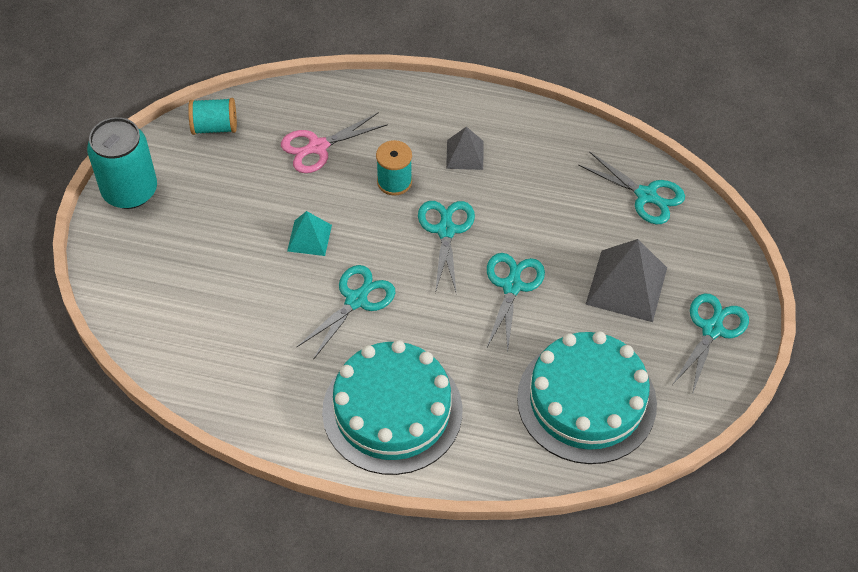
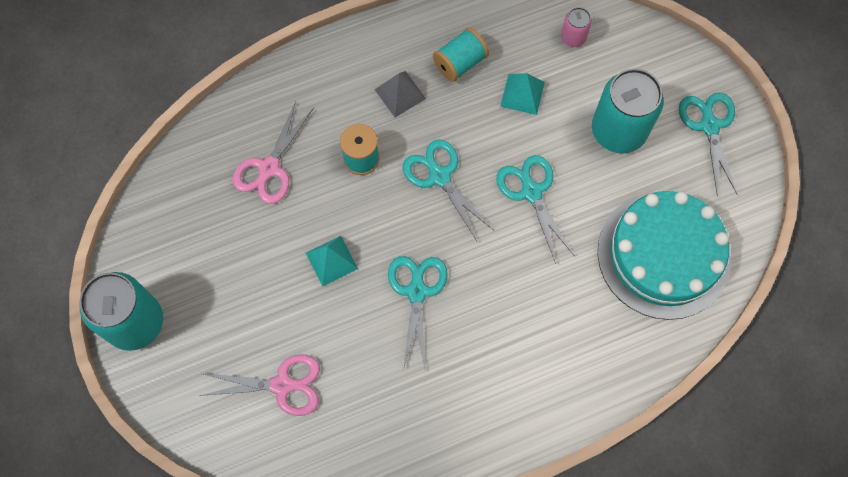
camera: 35 degrees left, 15 degrees up
turquoise spool [188,98,237,135] -> turquoise spool moved to [433,27,489,82]
turquoise cake [322,340,462,475] -> none
turquoise scissors [578,151,685,225] -> pink can [561,7,592,47]
grey pyramid [586,239,667,322] -> turquoise can [592,69,664,153]
none -> pink scissors [199,354,320,416]
none -> turquoise pyramid [500,73,545,115]

